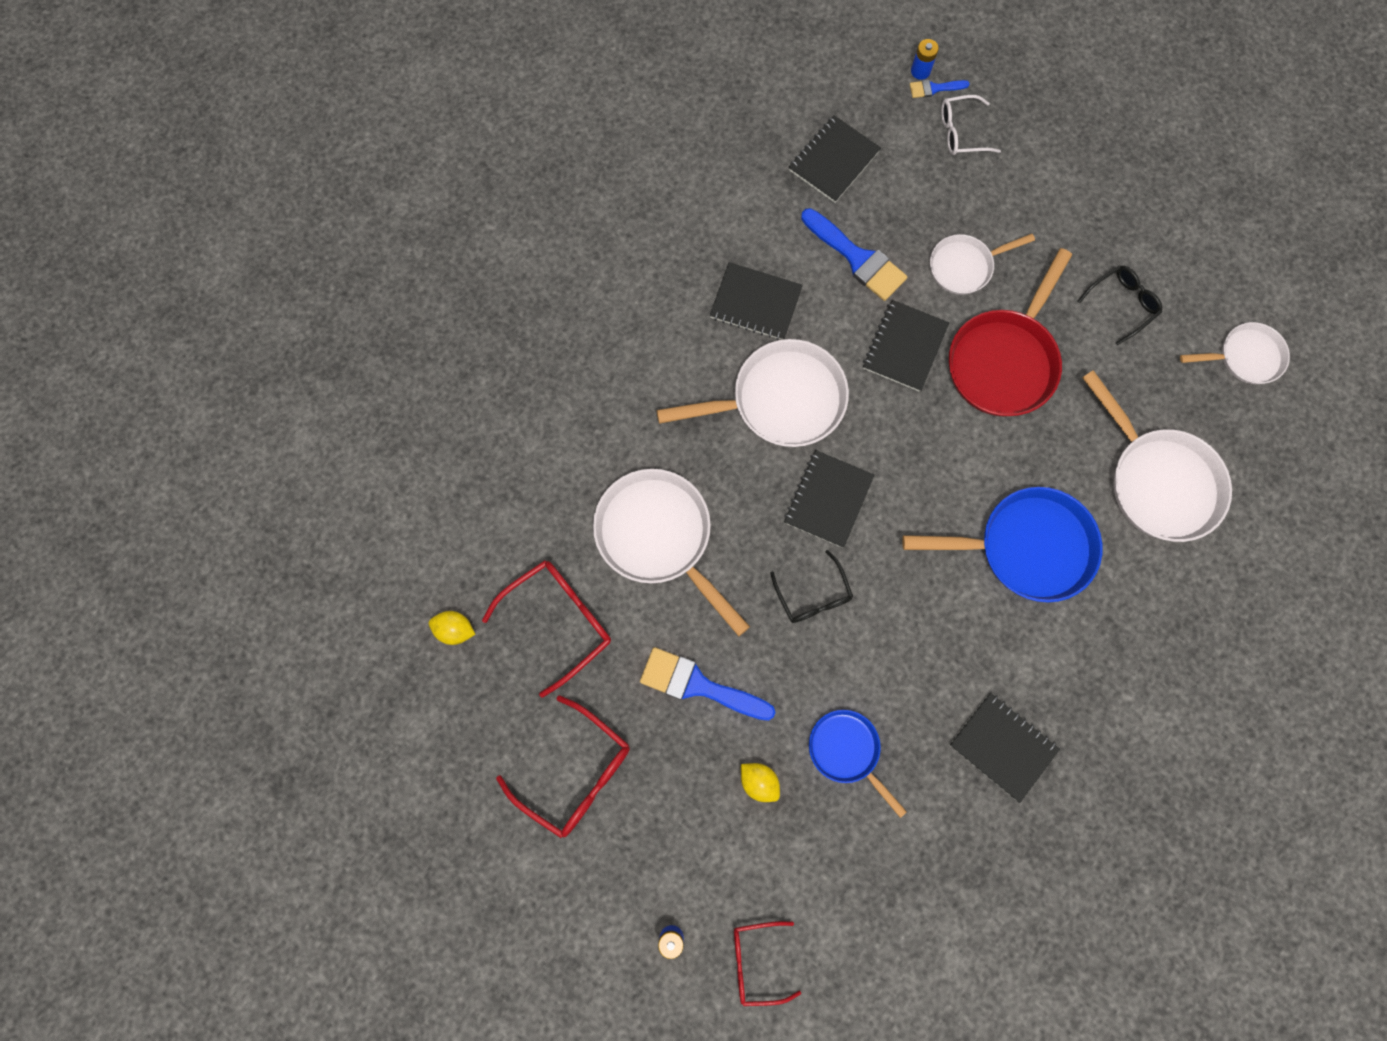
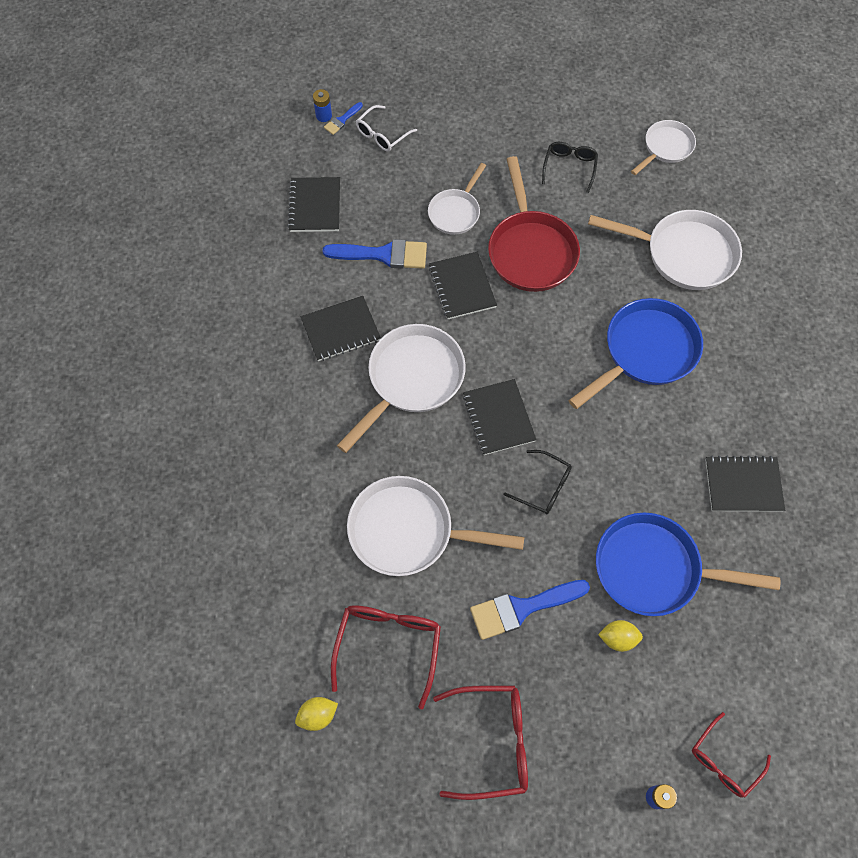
camera: 40 degrees left, 10 degrees down
blue pan [809,710,907,818] -> blue pan [596,513,780,616], size x1.71

